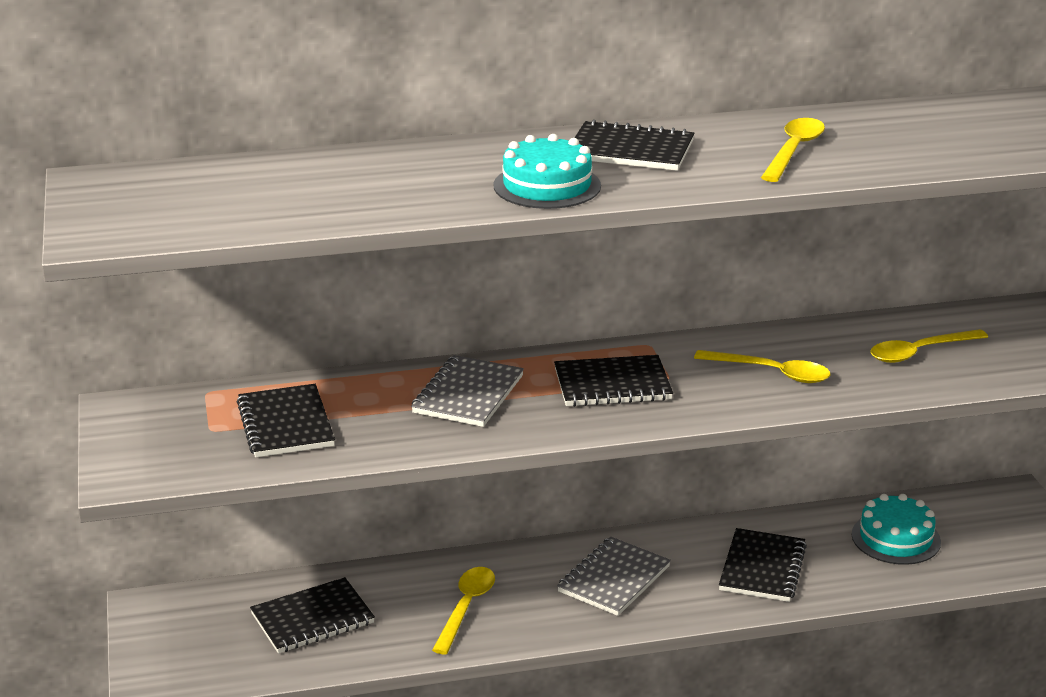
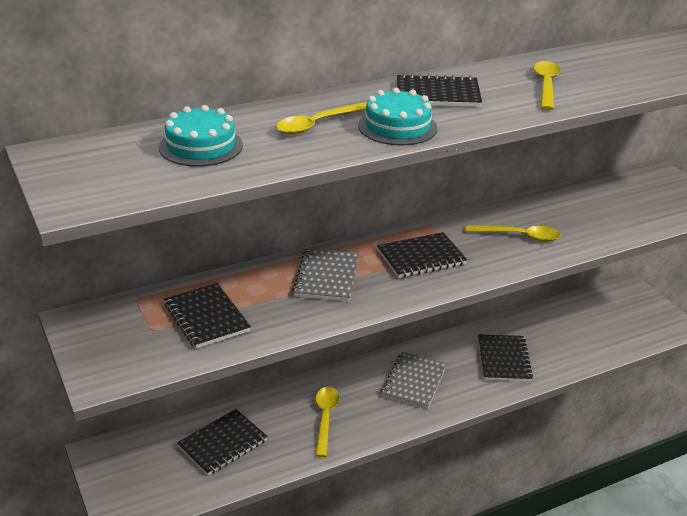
camera: 15 degrees left, 5 degrees up
turquoise cake [852,494,941,565] -> turquoise cake moved to [159,105,243,167]
yellow spoon [871,329,988,363] -> yellow spoon moved to [276,102,367,135]

